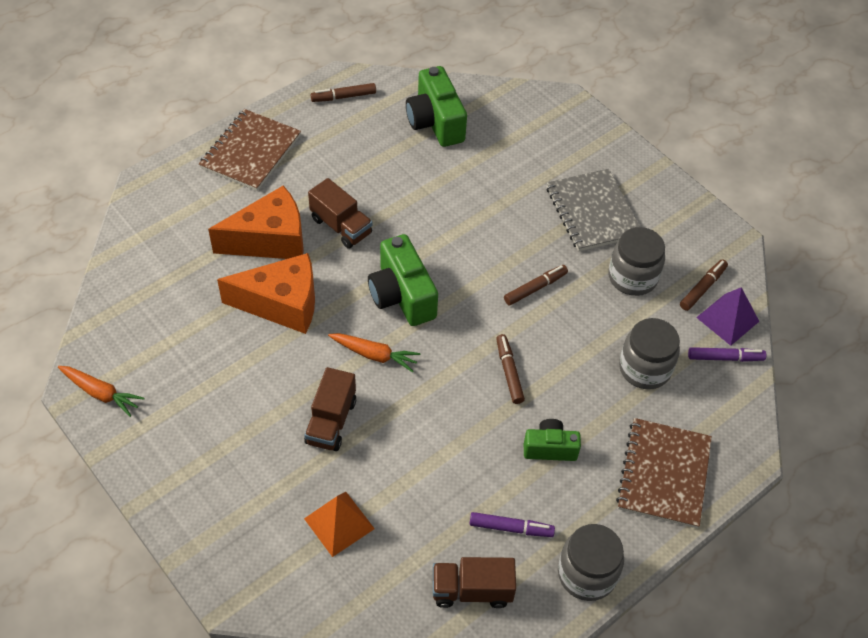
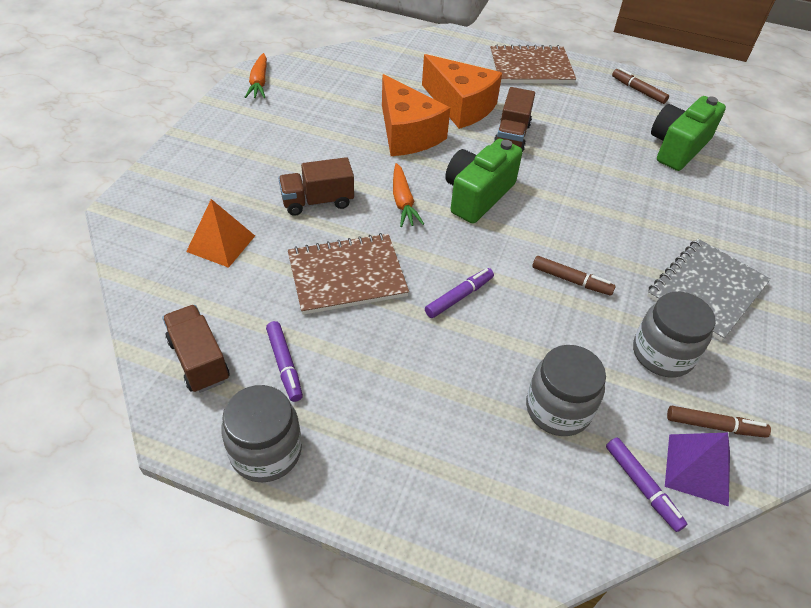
camera: 60 degrees right, 5 degrees down
brown marker [496,334,525,404] -> purple marker [425,268,494,318]
green camera [524,419,581,461] -> none
brown notebook [616,418,712,528] -> brown notebook moved to [288,233,409,315]

